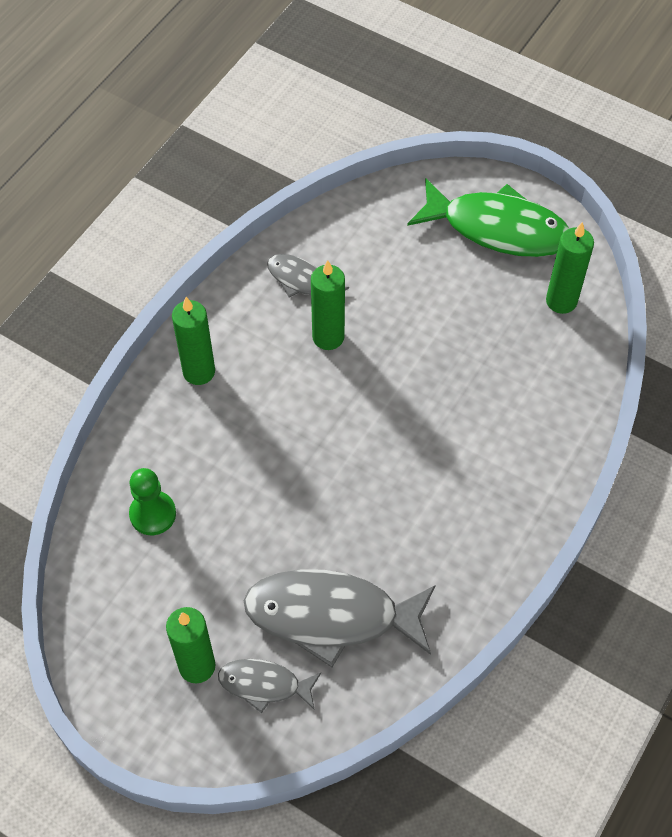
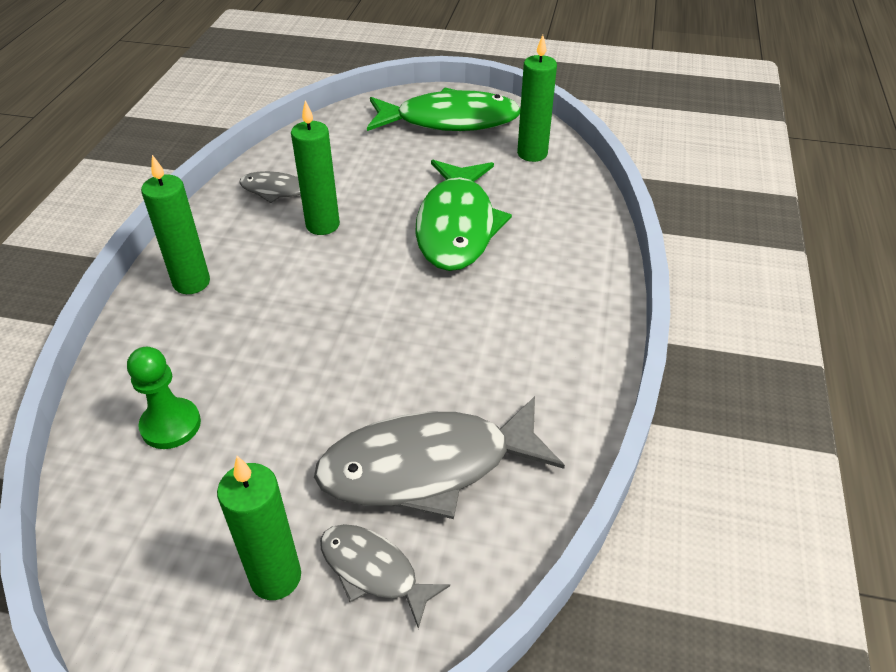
camera: 20 degrees left, 15 degrees down
grey fish [218,659,321,713] -> grey fish turned 45 degrees clockwise [320,524,450,629]
none -> green fish [415,160,512,271]

